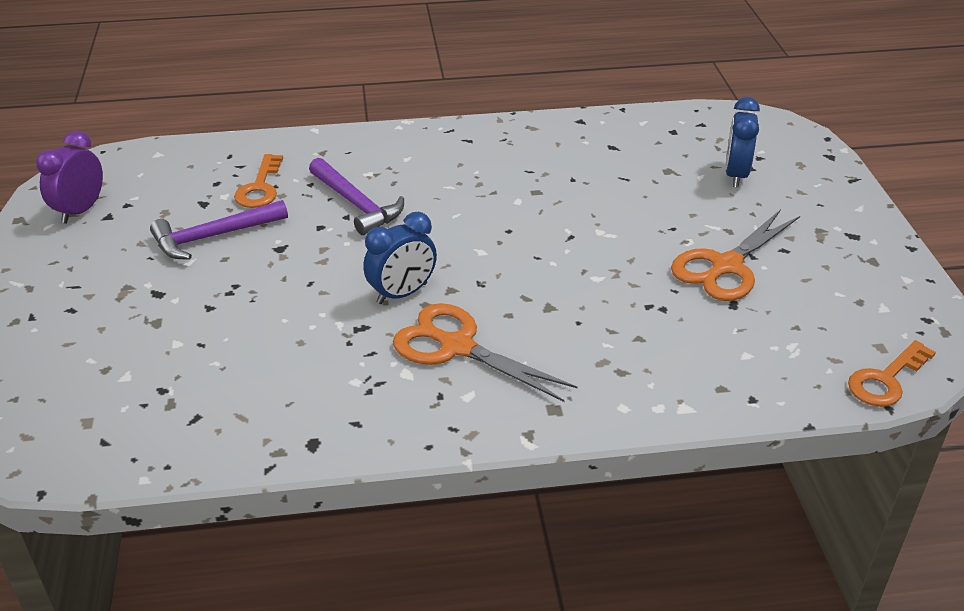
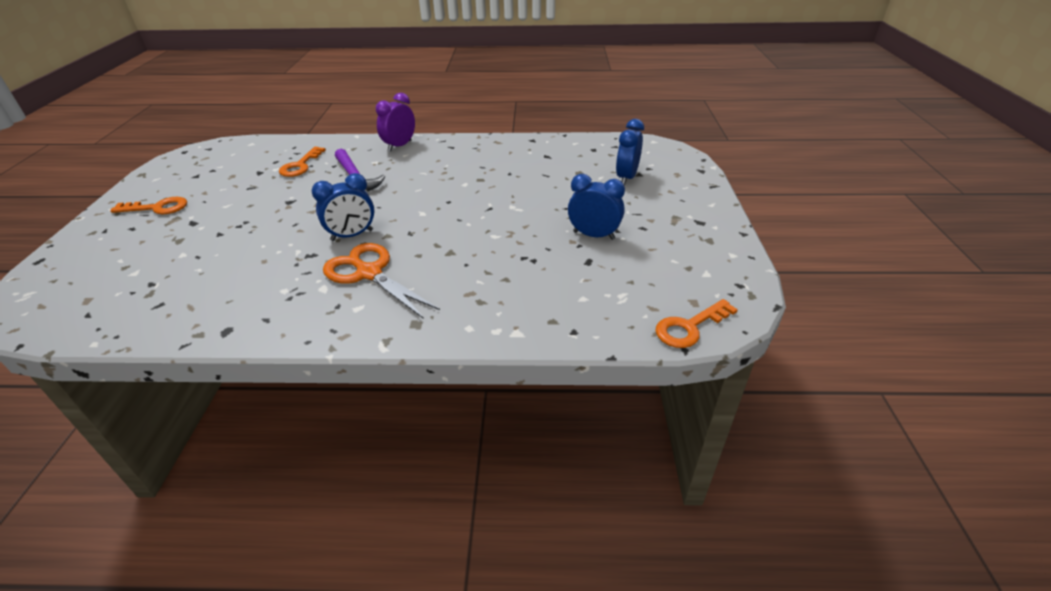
camera: 10 degrees right, 0 degrees up
purple clock [36,131,103,224] -> purple clock moved to [376,93,415,152]
purple hammer [150,200,288,260] -> none
orange scissors [671,209,800,301] -> blue clock [568,174,625,240]
none -> orange key [110,197,187,214]

